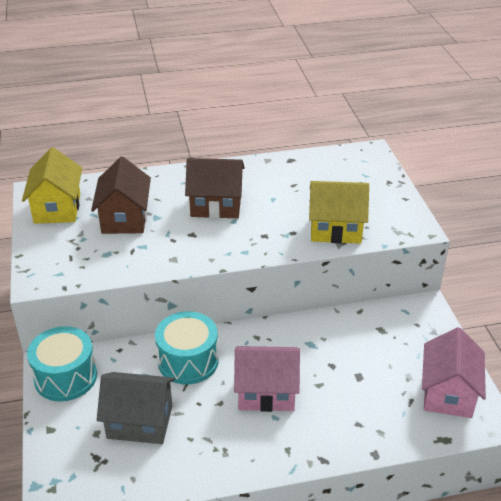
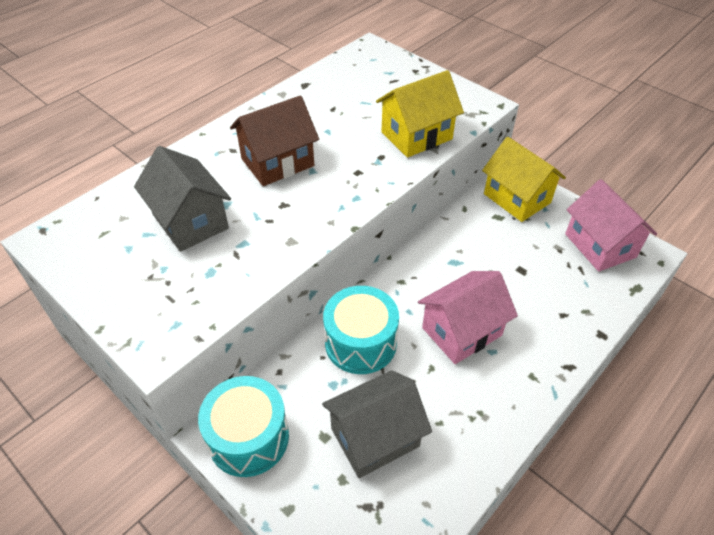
camera: 35 degrees left, 10 degrees up
yellow house [22,147,82,224] -> yellow house moved to [482,137,566,222]
brown house [91,157,151,234] -> grey house [134,146,231,252]

